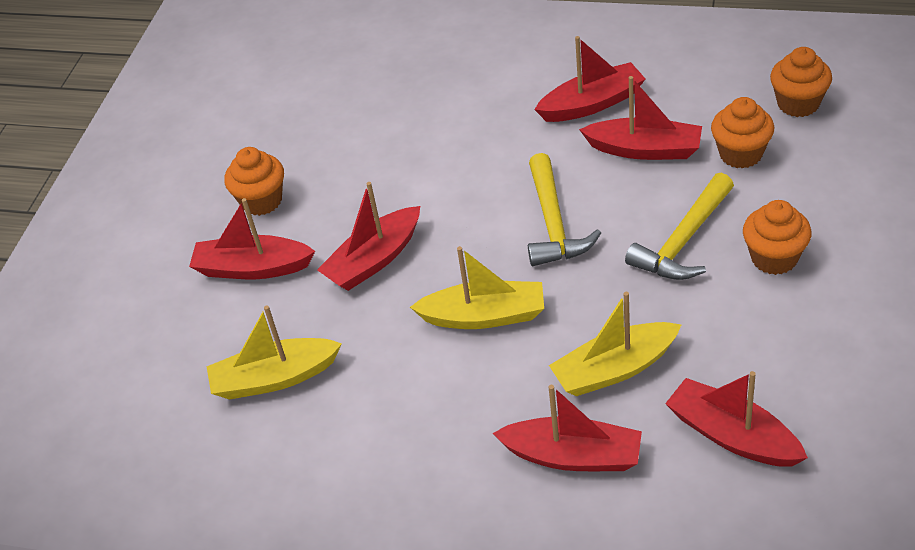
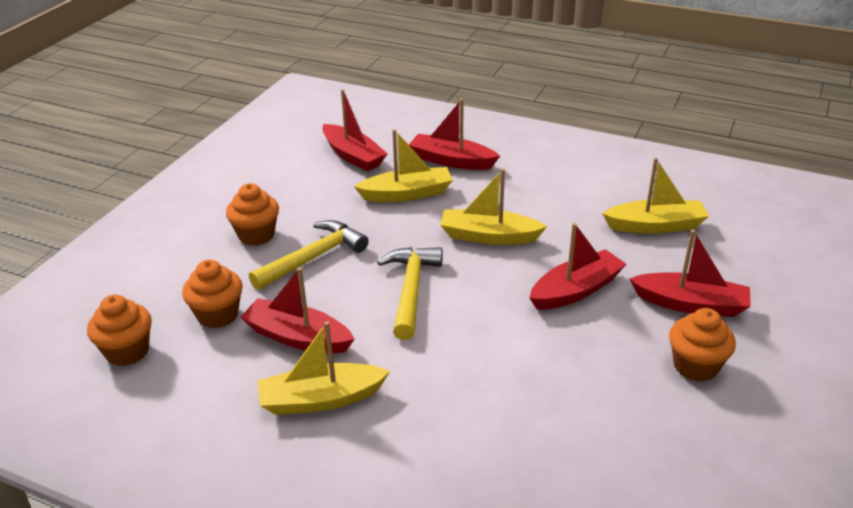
camera: 175 degrees left, 10 degrees down
red boat [534,36,645,122] -> yellow boat [258,321,390,415]

